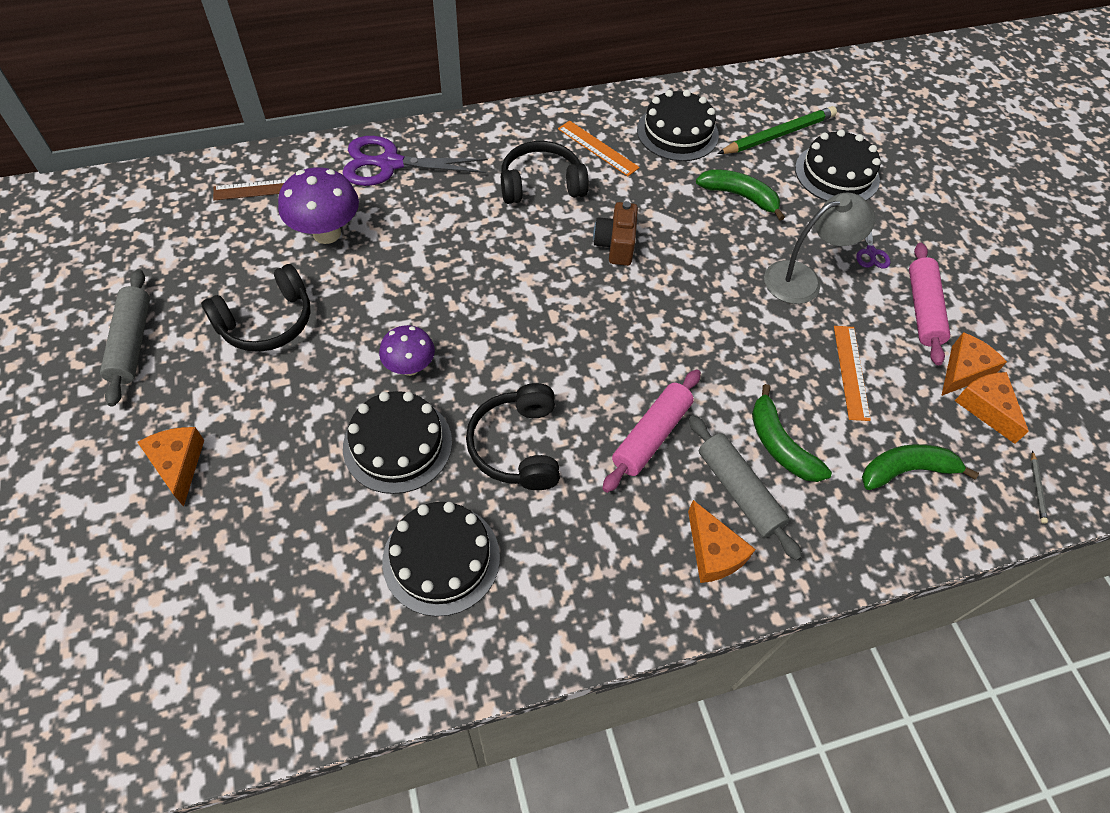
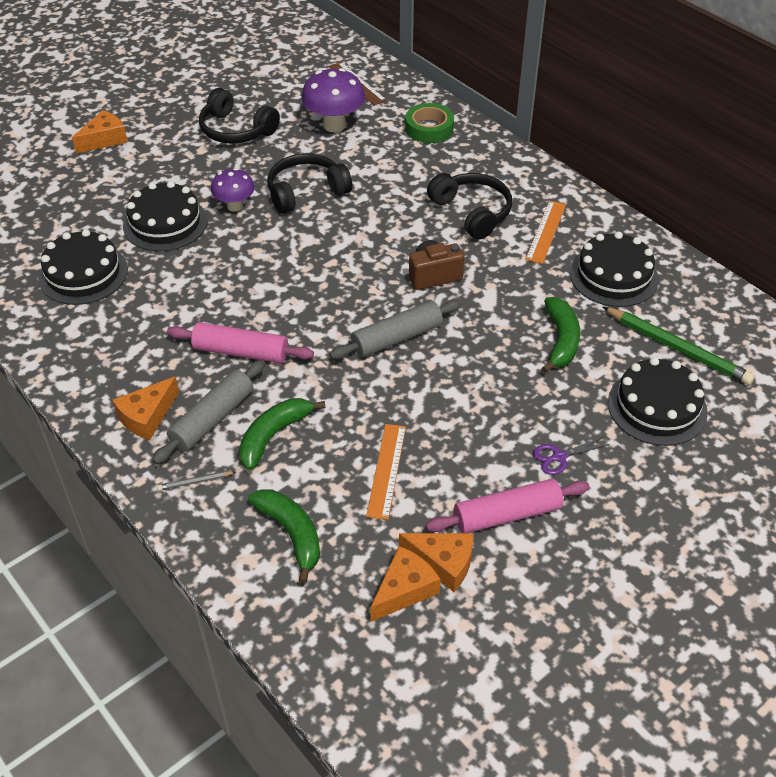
camera: 70 degrees right, 10 degrees down
grey rolling pin [100,269,150,406] -> grey rolling pin moved to [329,300,462,359]
purple scissors [342,136,488,186] -> green tape [405,103,454,143]
black headphones [466,383,560,490] -> black headphones moved to [268,153,352,214]
grey lamp [764,193,876,304] -> none
orange ruler [834,326,871,421] -> orange ruler turned 60 degrees counterclockwise [366,424,406,520]
grey pencil [1031,451,1048,524] -> grey pencil moved to [157,471,235,491]

